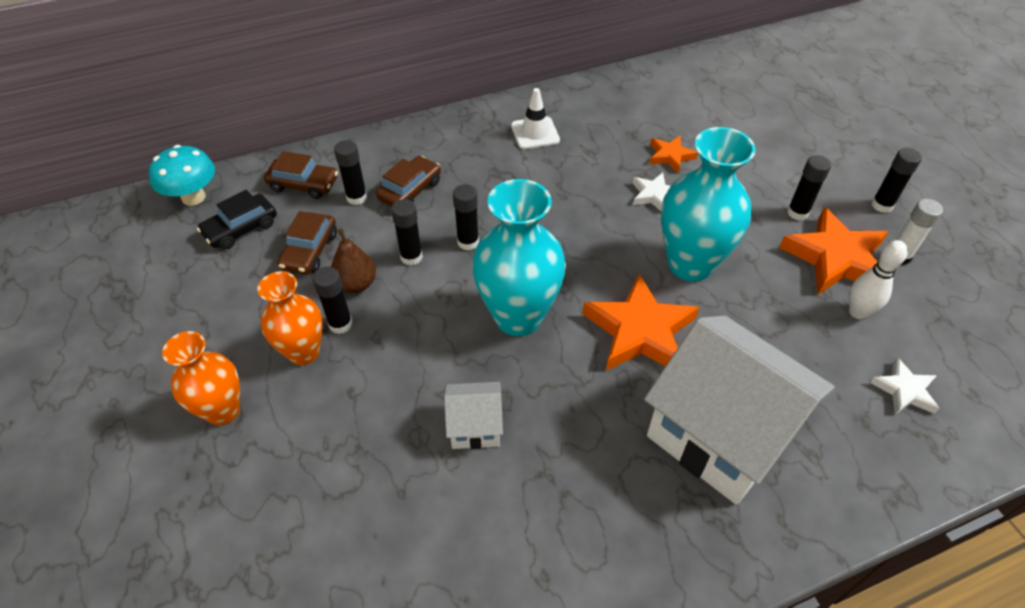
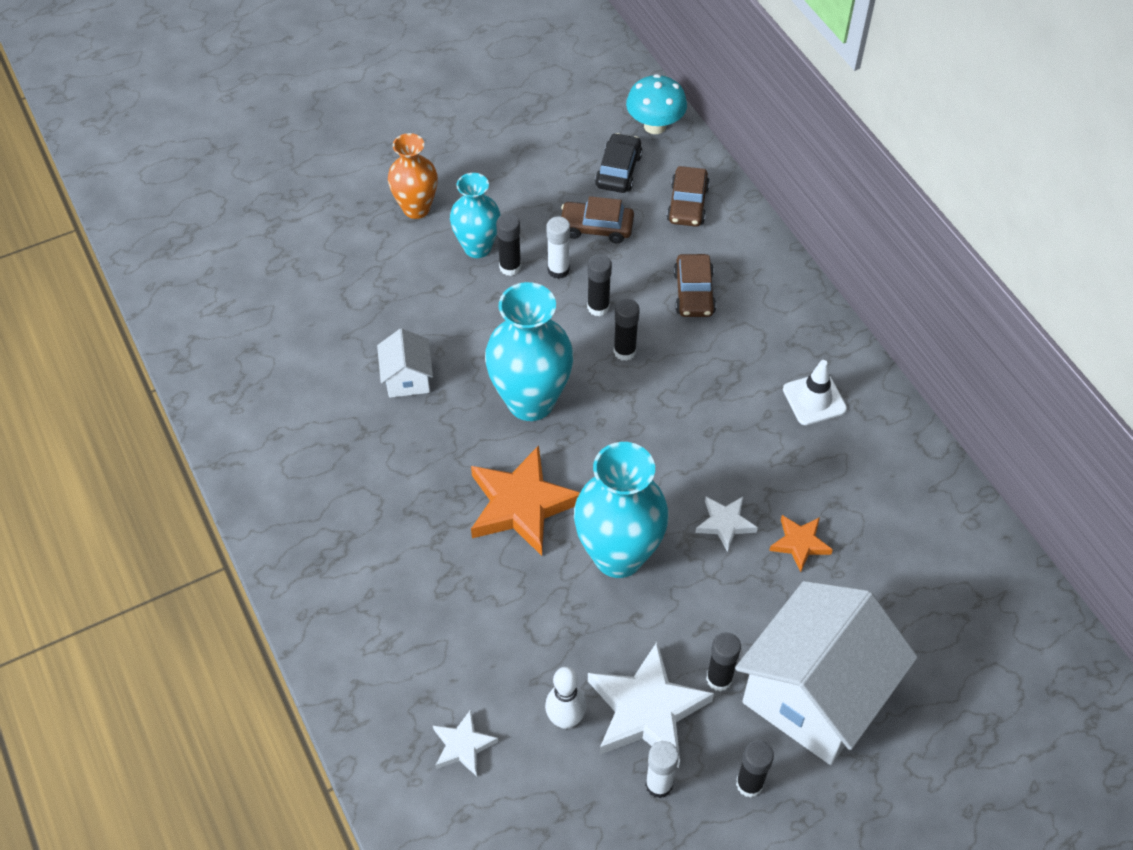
camera: 85 degrees right, 5 degrees up
black car [197,190,277,250] -> black car turned 60 degrees clockwise [595,133,642,193]
orange vase [257,271,323,365] -> turquoise vase [450,173,501,258]
brown pear [331,229,376,293] -> white glue stick [547,217,570,279]
black glue stick [334,140,367,205] -> none
brown car [376,156,441,207] -> brown car turned 60 degrees clockwise [673,254,716,317]
white house [644,315,835,505] -> white house moved to [735,581,918,765]
orange star [779,207,888,294] -> white star [588,642,714,768]

